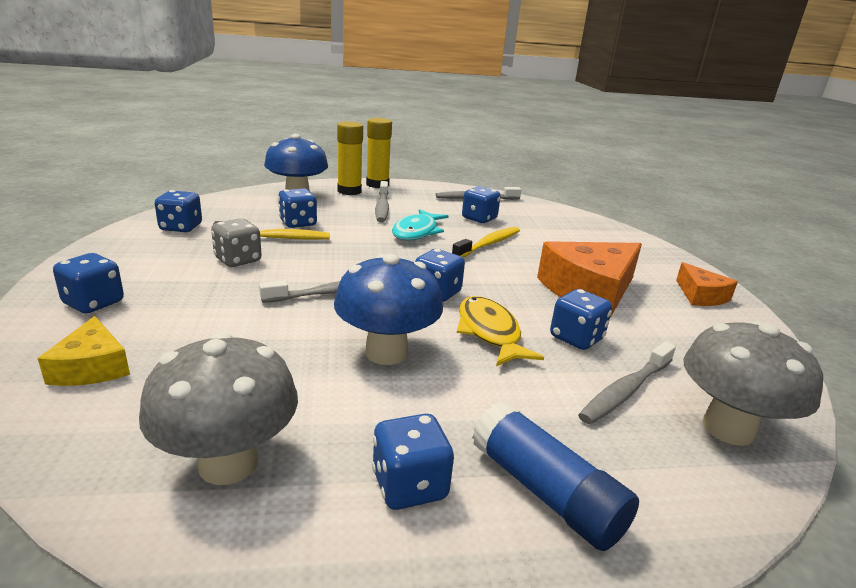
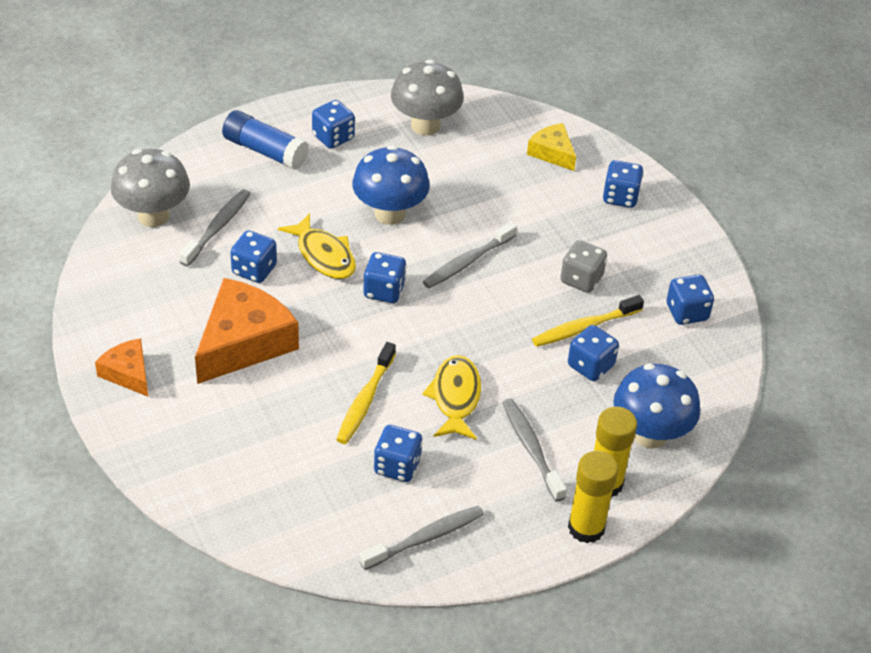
camera: 160 degrees right, 20 degrees up
turquoise fish [392,209,448,241] -> yellow fish [422,355,481,440]

